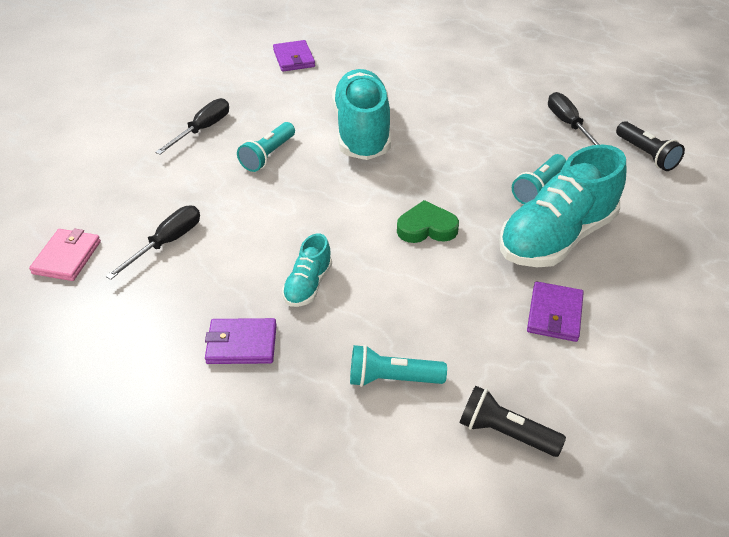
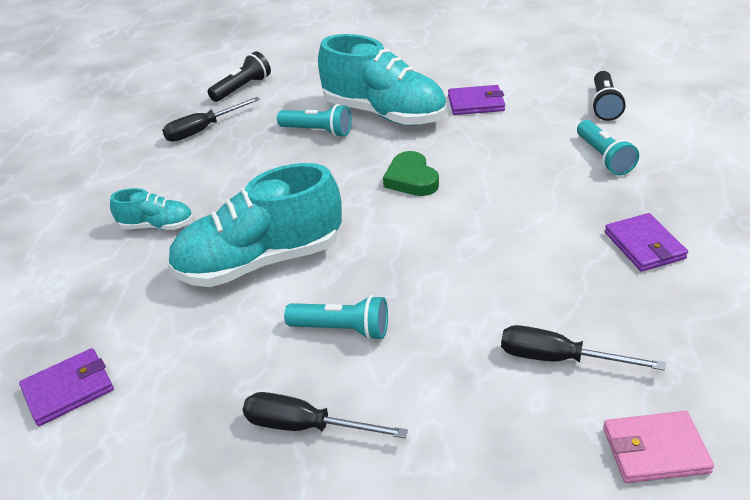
camera: 105 degrees left, 5 degrees down
turquoise shoe [282,233,332,307] -> turquoise shoe moved to [110,188,193,230]

